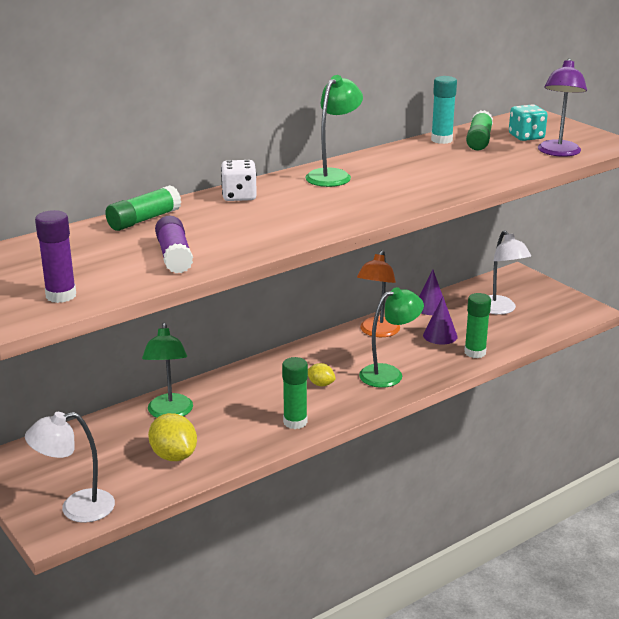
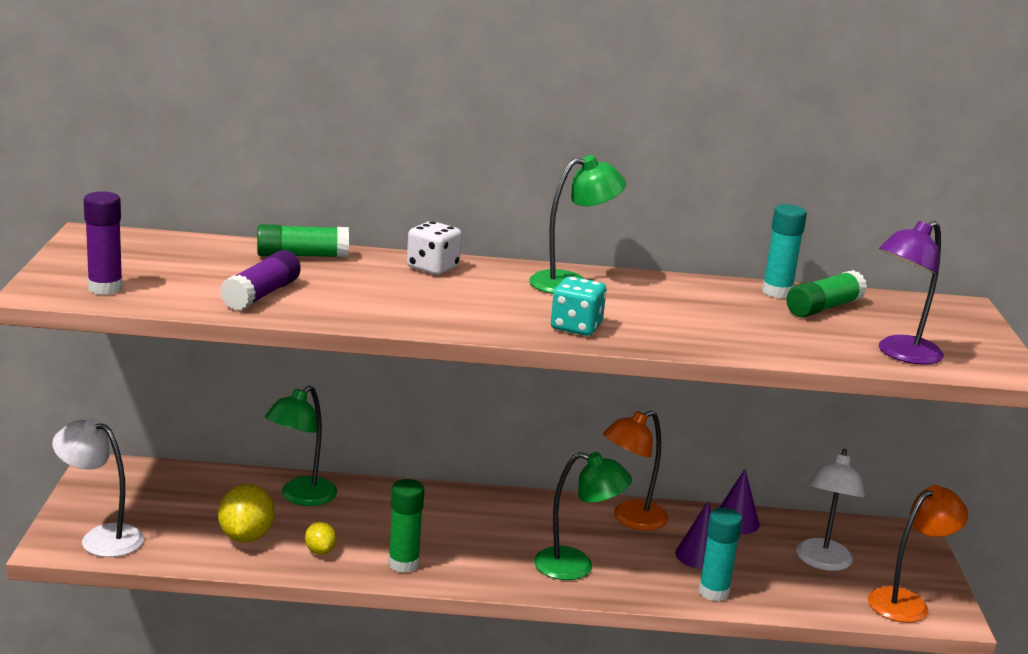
camera: 35 degrees right, 5 degrees down
yellow lemon [308,363,336,386] -> yellow lemon moved to [305,522,336,555]
green glue stick [464,293,491,358] -> turquoise glue stick [698,508,742,601]
turquoise dice [509,104,548,141] -> turquoise dice moved to [551,276,606,336]
none -> orange lamp [868,485,968,623]

